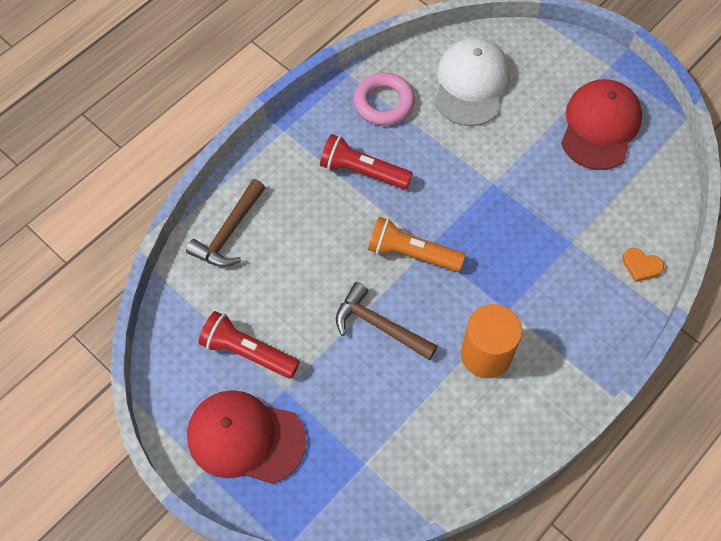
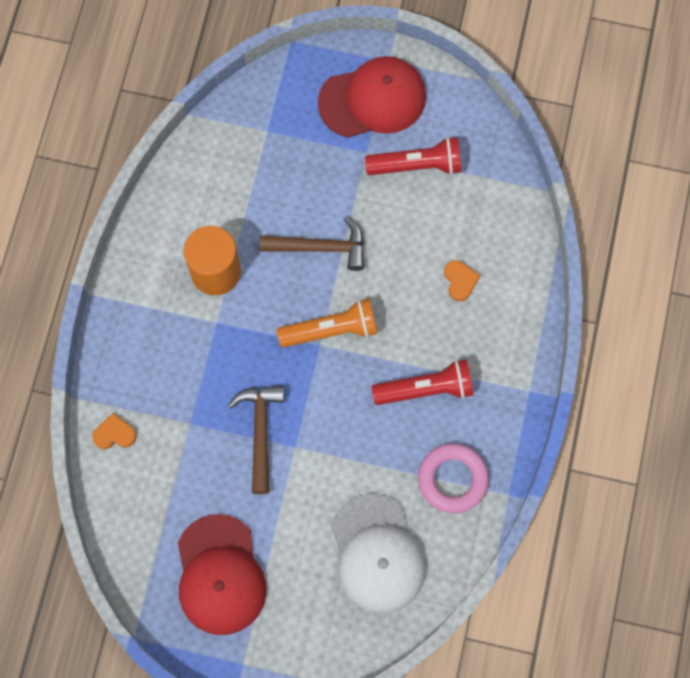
camera: 150 degrees right, 10 degrees up
brown hammer [186,179,265,267] -> brown hammer moved to [228,385,285,494]
none -> orange heart [444,260,480,301]

